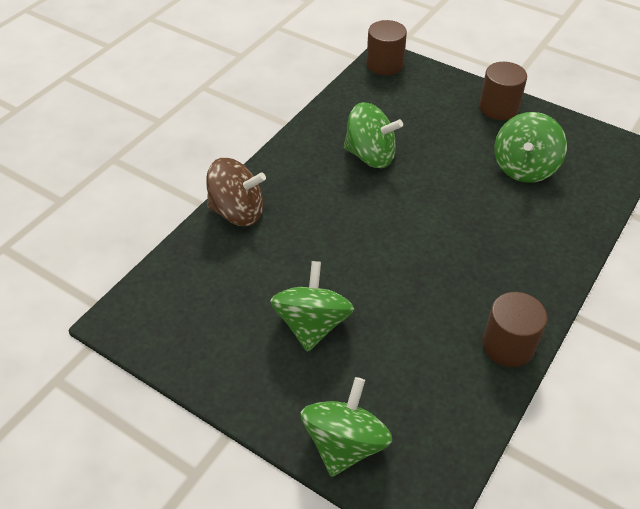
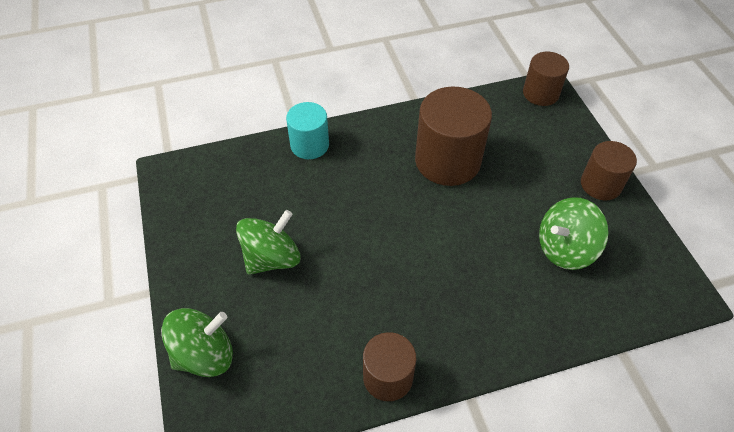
camera: 40 degrees right, 5 degrees up
brown spinning top [206,158,266,226] -> turquoise cylinder [286,102,329,159]
green spinning top [344,102,403,168] -> brown cylinder [415,86,492,186]

